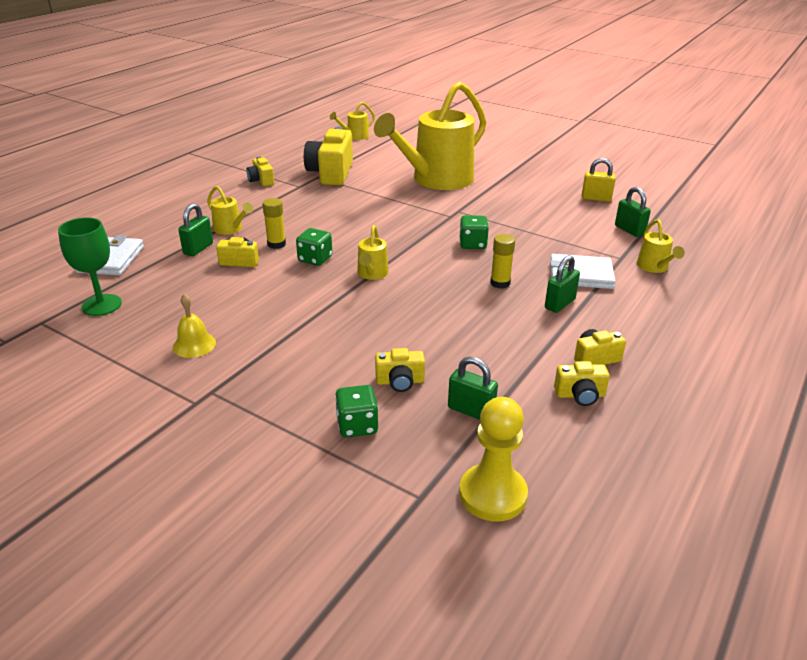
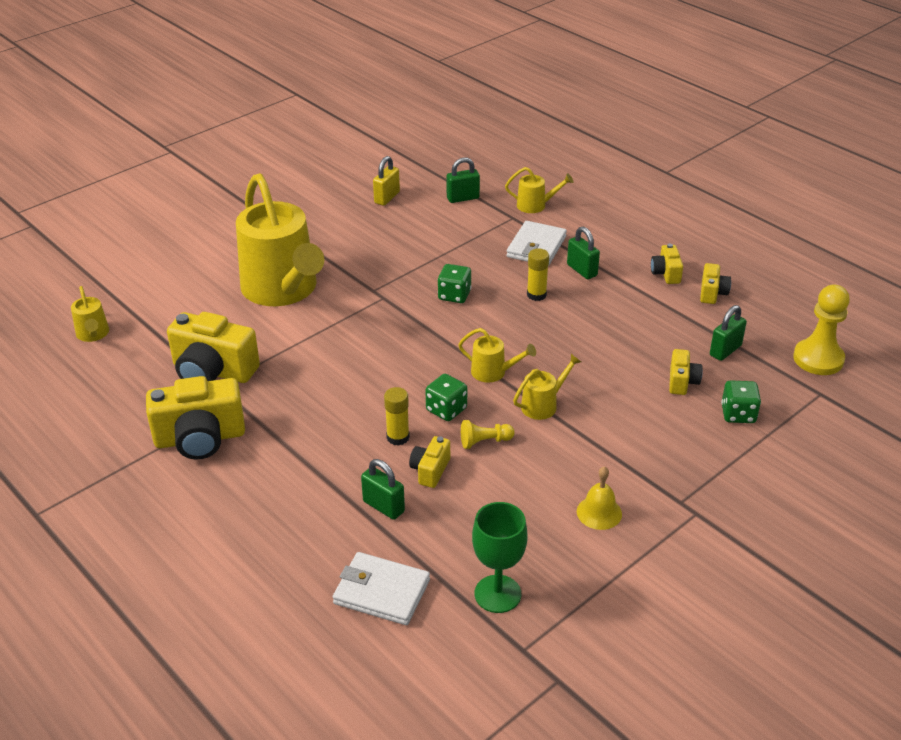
camera: 75 degrees left, 5 degrees up
yellow watering can [207,186,253,235] -> yellow watering can moved to [513,354,581,420]
yellow camera [246,157,274,186] -> yellow camera [146,376,245,459], size x1.99
none -> yellow pawn [461,420,515,449]

